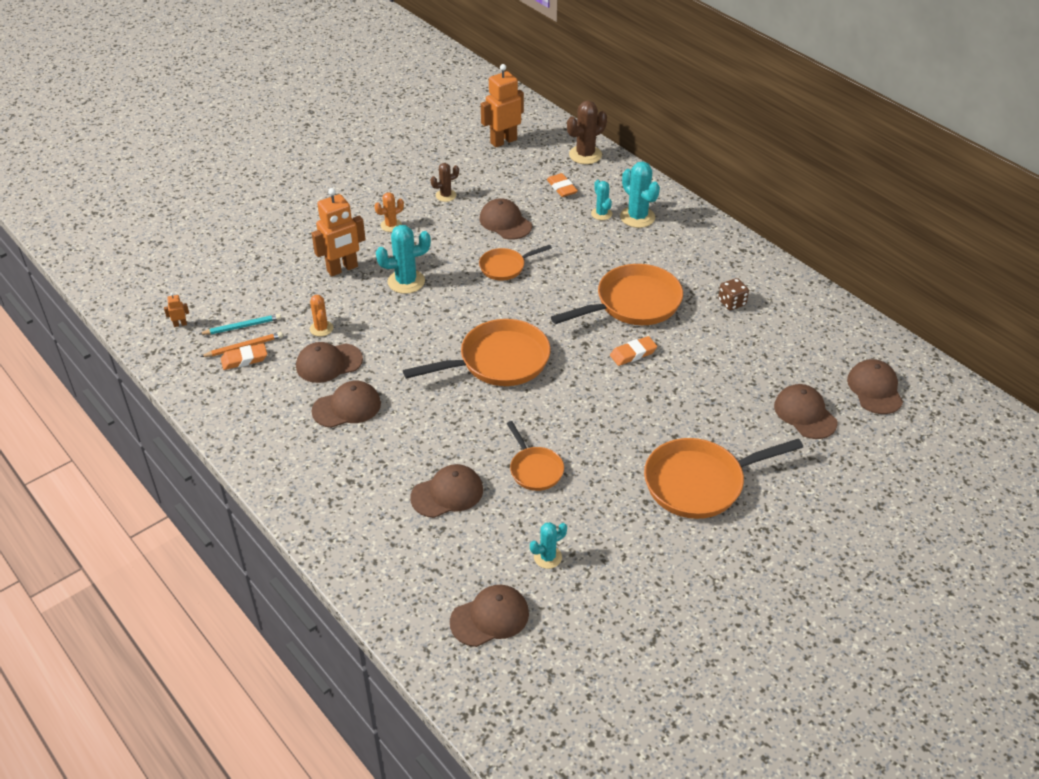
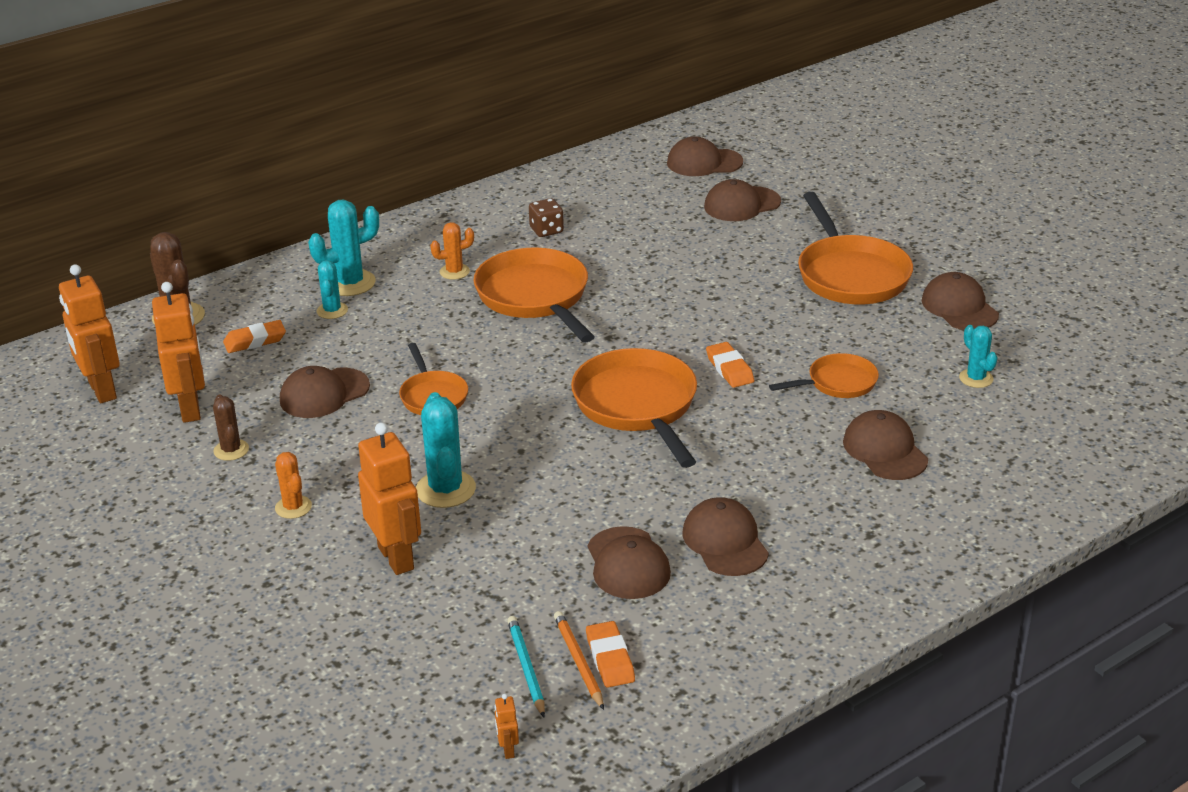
camera: 85 degrees left, 10 degrees down
orange cactus [310,295,333,337] -> orange cactus moved to [430,222,474,280]
brown cap [450,585,529,647] -> brown cap moved to [922,272,999,330]
turquoise cactus [591,180,612,220] -> turquoise cactus turned 75 degrees counterclockwise [317,260,348,319]
orange eraser [610,336,657,366] -> orange eraser moved to [706,342,754,388]
none -> orange robot [152,282,205,423]

